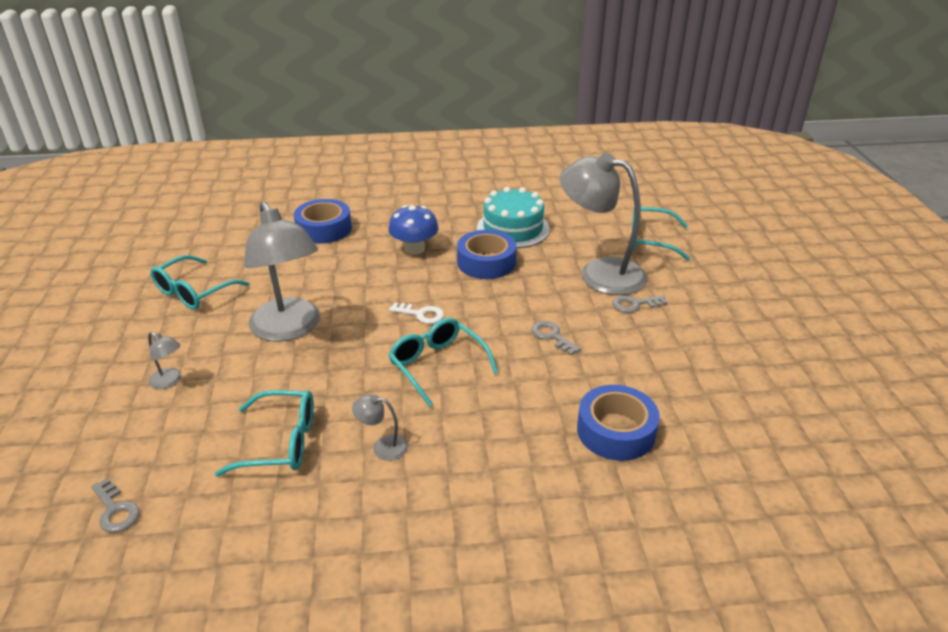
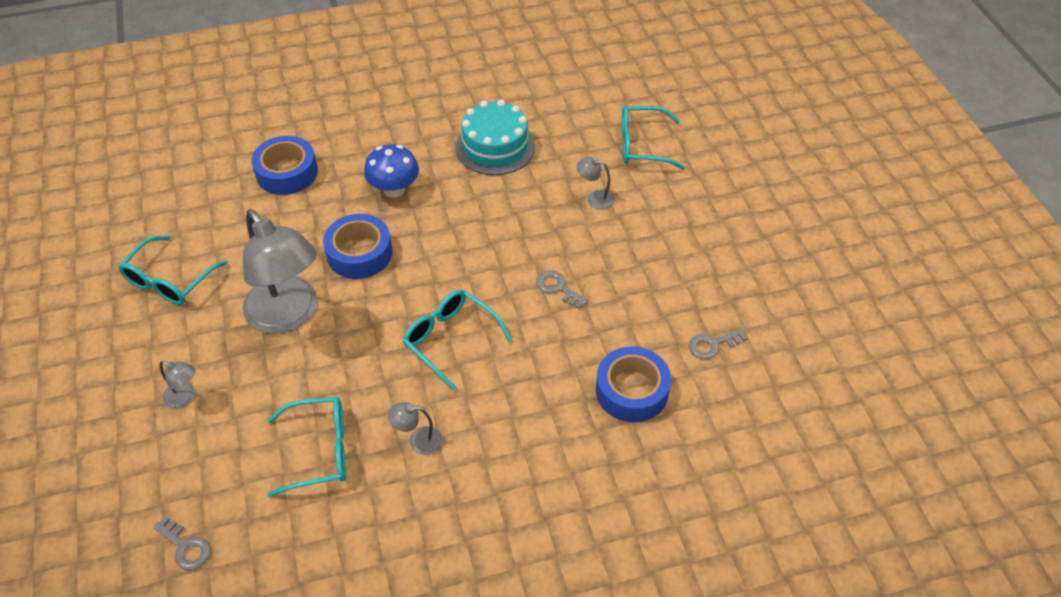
camera: 10 degrees left, 15 degrees up
white key [389,302,444,324] -> none
blue tape [457,230,517,279] -> blue tape moved to [323,214,393,279]
grey lamp [560,153,647,295] -> grey lamp [577,157,615,210], size x0.41
grey key [613,295,667,313] -> grey key moved to [689,328,748,360]

